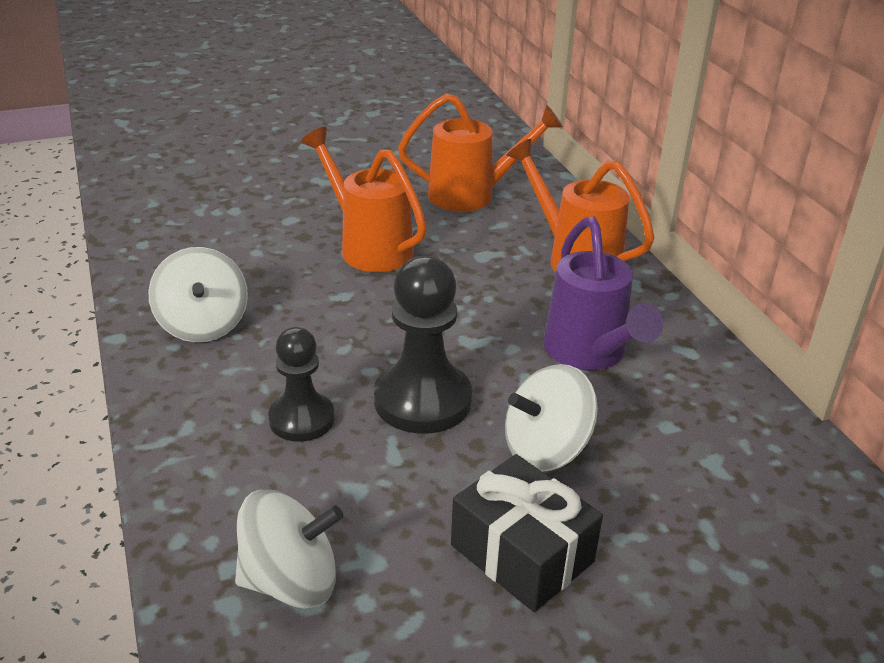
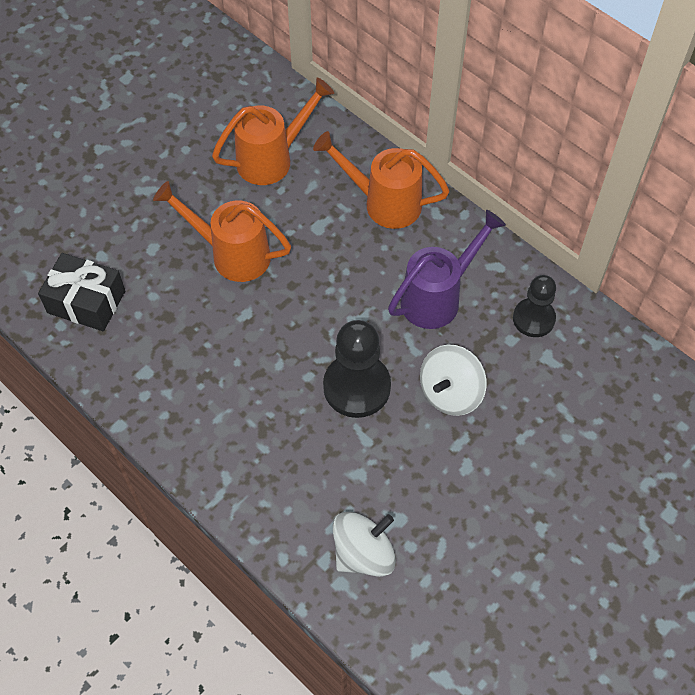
camera: 25 degrees left, 25 degrees up
white spinning top [148,247,248,342] -> none
black pawn [268,327,335,442] -> black pawn moved to [513,275,556,337]
black gift [451,454,603,612] -> black gift moved to [38,253,125,331]
purple watering can [544,216,664,370] -> purple watering can turned 90 degrees counterclockwise [388,210,506,329]

